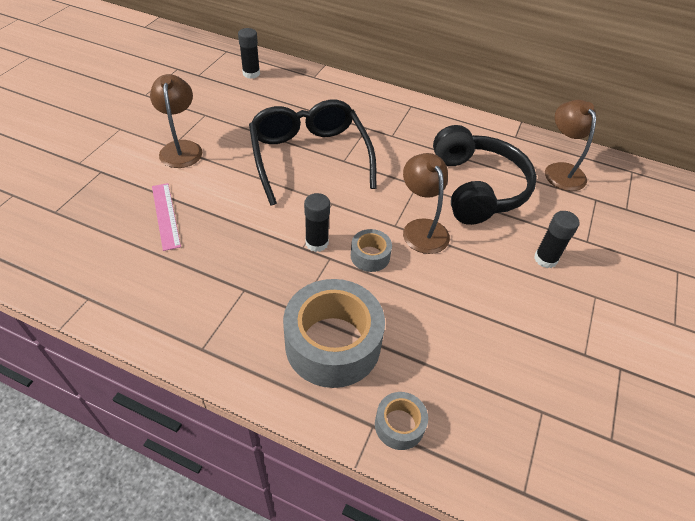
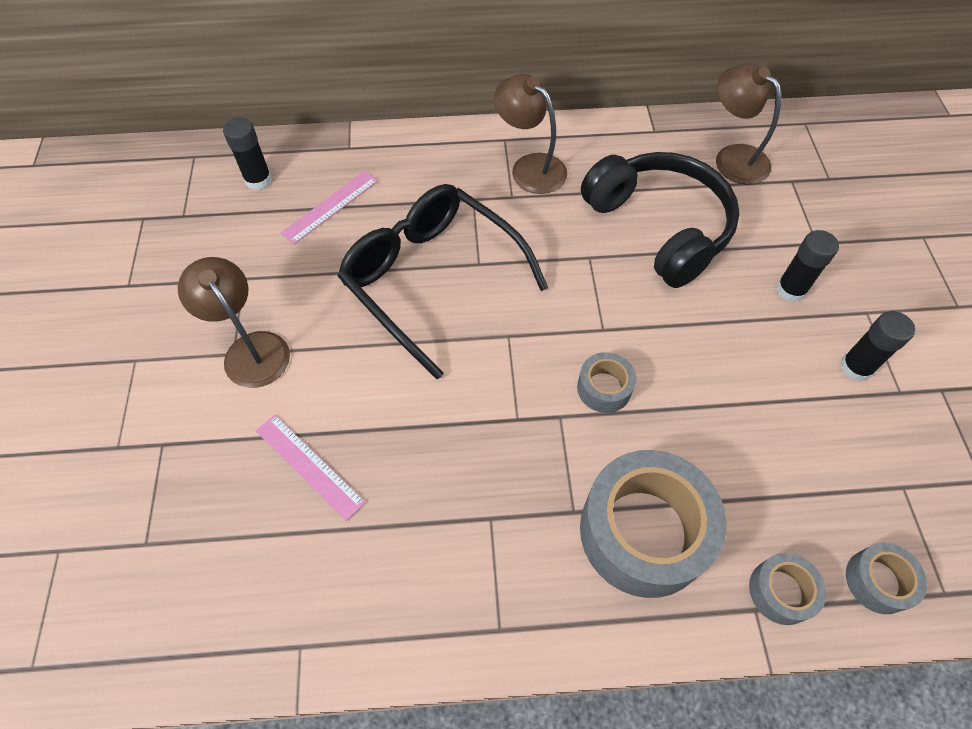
camera: 25 degrees left, 10 degrees up
black glue stick [304,193,330,252] -> black glue stick moved to [840,311,915,382]
brown lamp [403,153,450,254] -> brown lamp moved to [494,74,567,194]
none -> pink ruler [281,171,378,244]
none -> grey tape [846,543,927,614]

